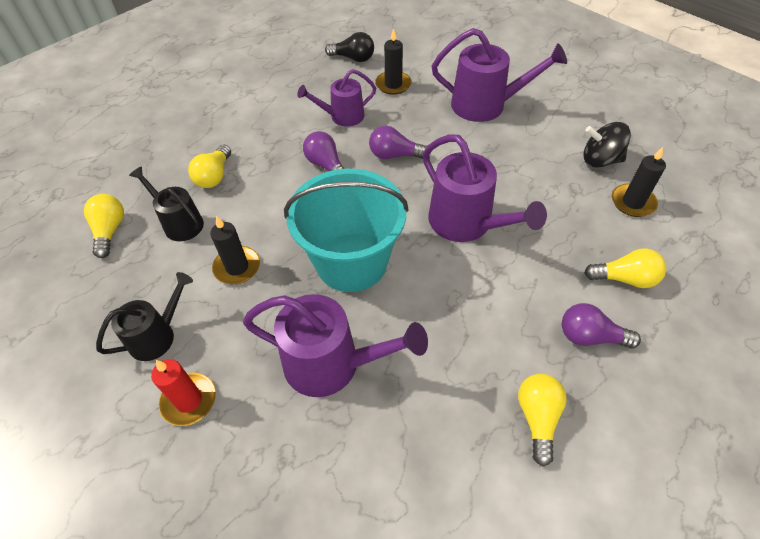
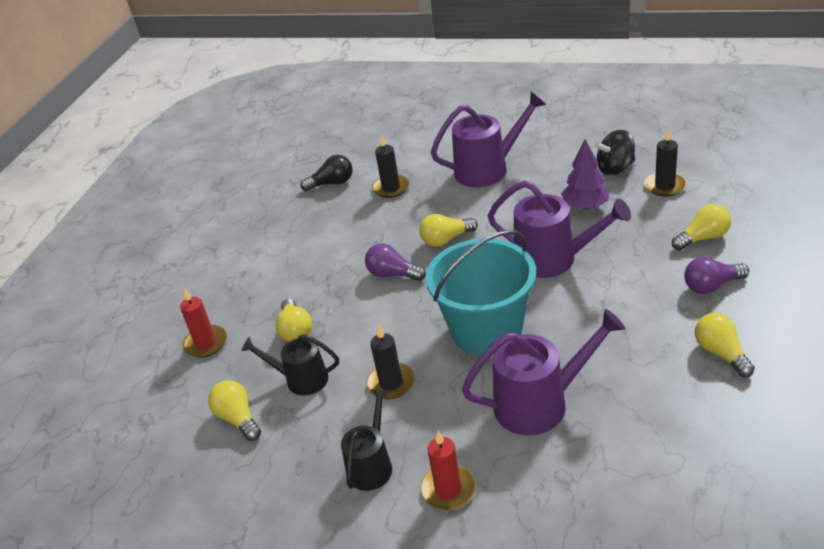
camera: 25 degrees left, 15 degrees down
purple watering can [297,69,376,126] -> none
purple light bulb [369,126,427,159] -> yellow light bulb [420,214,478,247]
none -> red candle [180,289,227,358]
none -> purple tree [561,139,610,210]

